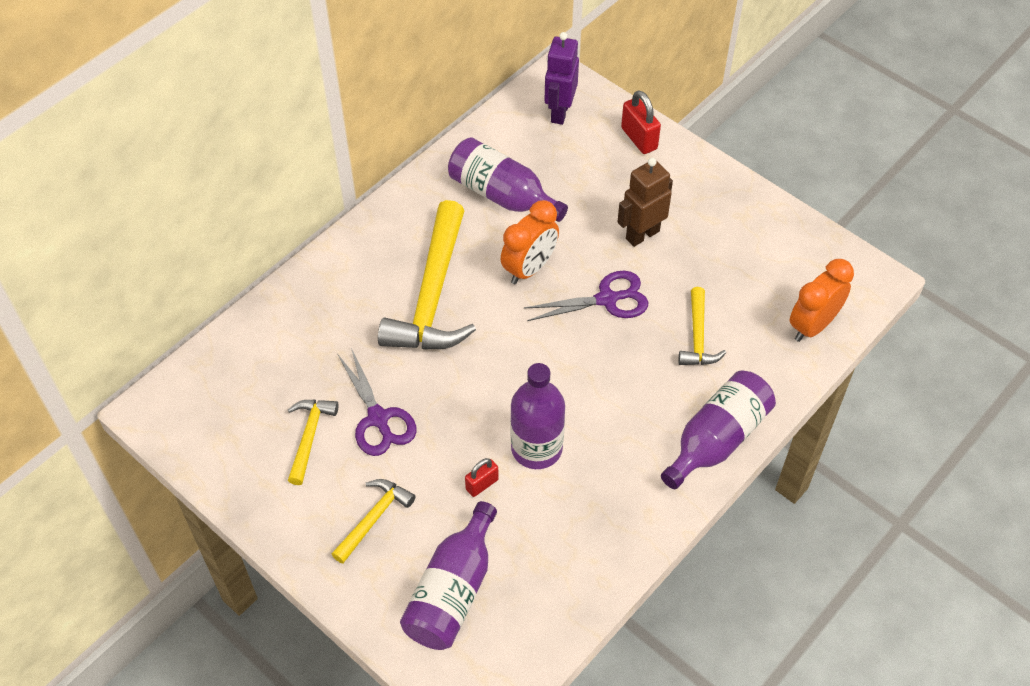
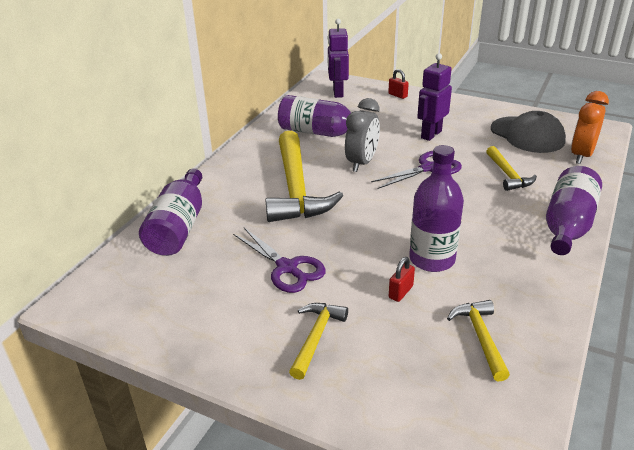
camera: 15 degrees left, 20 degrees down
yellow hammer [288,400,339,485] -> yellow hammer moved to [447,300,510,381]
purple bottle [400,501,497,650] -> purple bottle moved to [139,168,202,256]
orange clock [501,200,559,284] -> grey clock [345,98,380,172]
brown robot [617,158,673,247] -> purple robot [417,53,452,141]
red padlock [621,90,661,154] -> red padlock [388,69,409,99], size x0.63
none -> grey cap [491,111,566,153]

